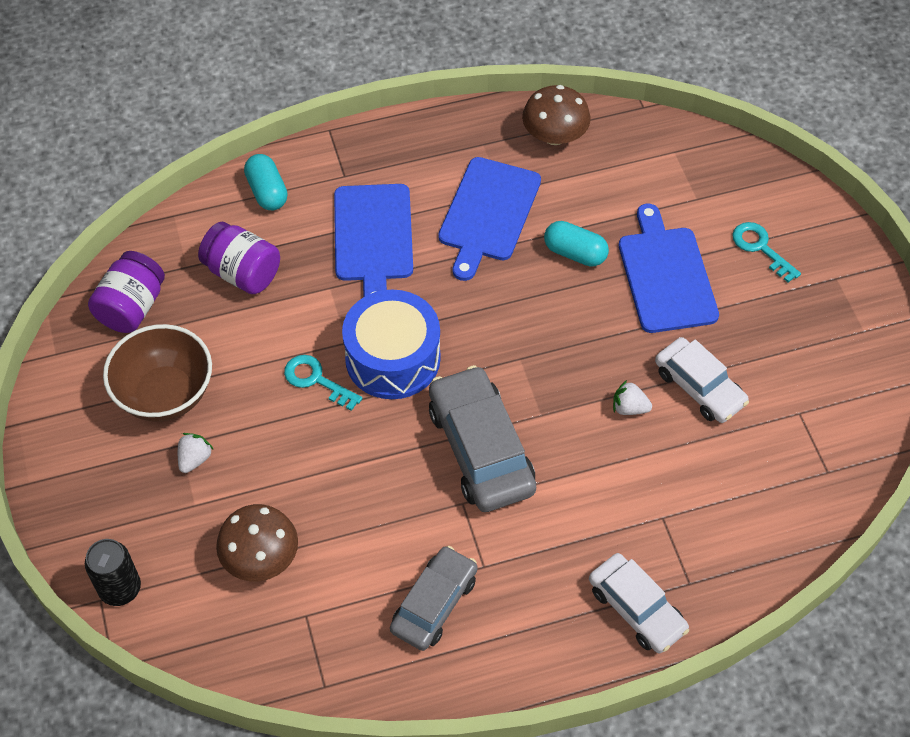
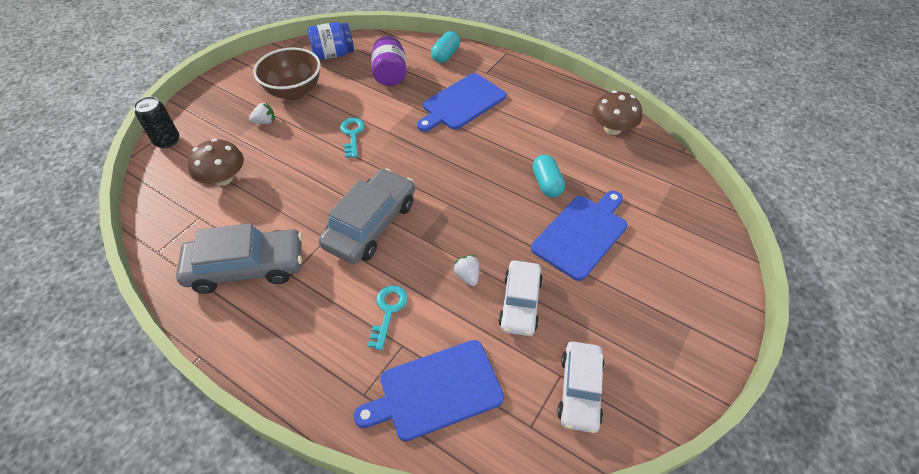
camera: 50 degrees right, 5 degrees down
purple jar [88,251,165,333] -> blue jar [307,22,354,60]
blue drum [342,290,441,399] -> none
grey car [390,546,478,651] -> grey car [176,223,302,294], size x1.51
blue cutting board [438,157,541,281] -> blue cutting board moved to [354,340,504,441]
white car [589,553,689,653] -> white car moved to [557,341,605,433]
turquoise key [732,222,801,283] -> turquoise key moved to [368,285,408,350]

